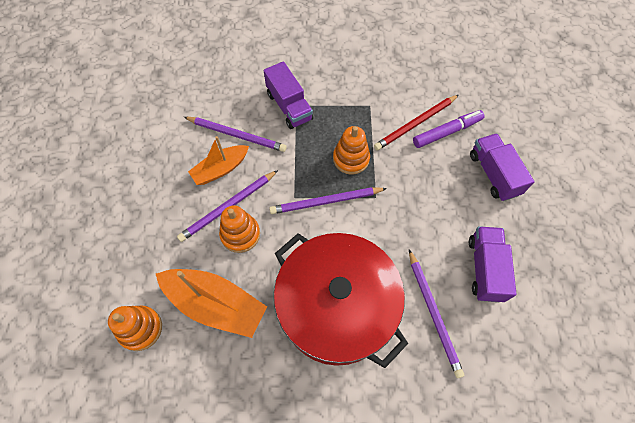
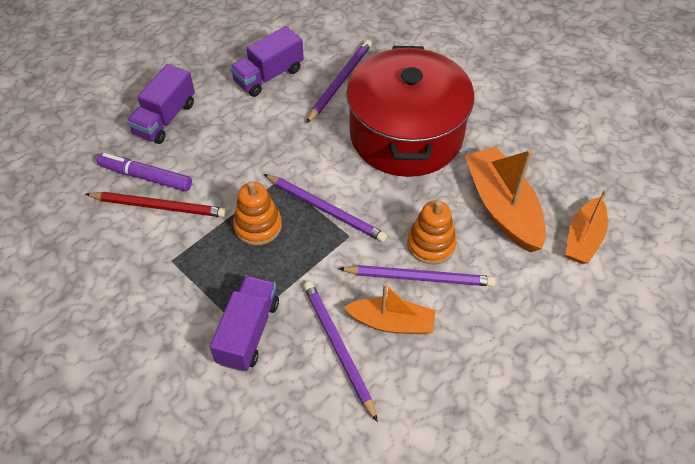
camera: 135 degrees left, 10 degrees down
orange stacking toy [108,306,162,351] -> orange boat [565,190,608,264]

